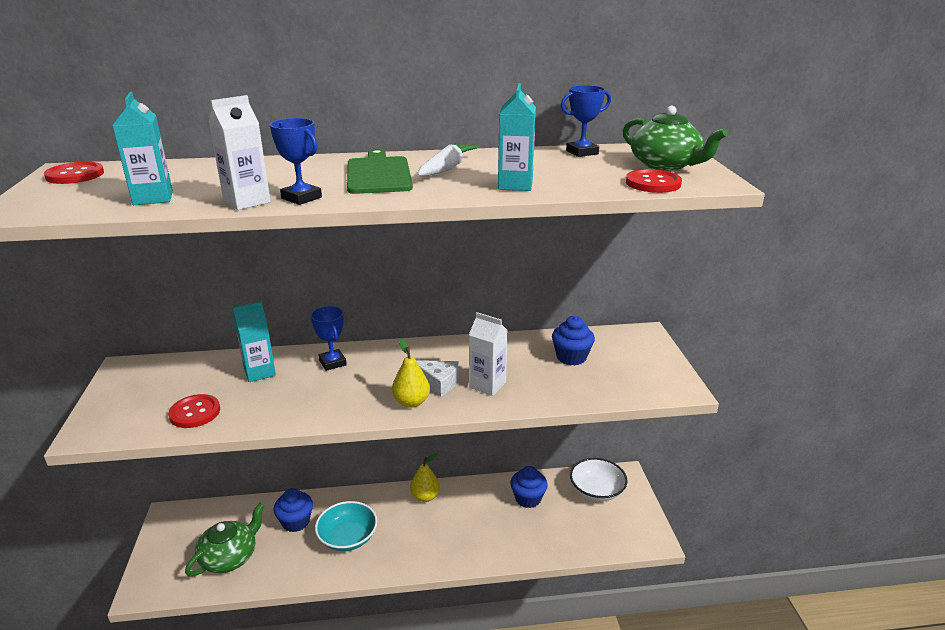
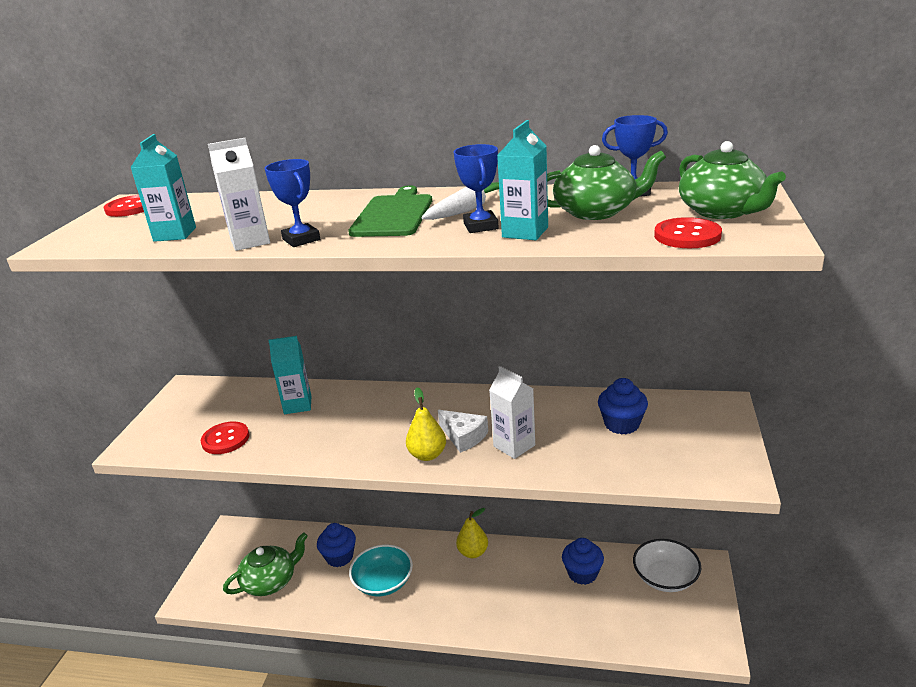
camera: 20 degrees right, 0 degrees up
blue trophy [311,306,347,371] -> blue trophy moved to [454,144,499,233]
none -> green teapot [547,145,666,220]

